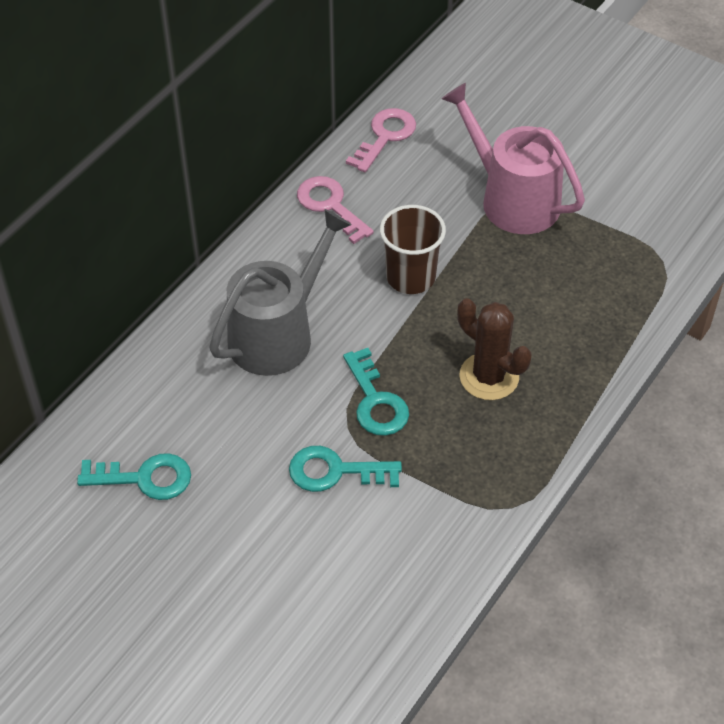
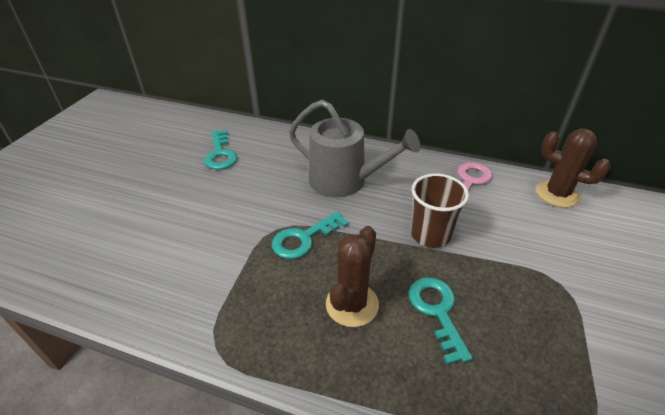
camera: 75 degrees right, 10 degrees down
turquoise key [289,446,402,492] -> turquoise key moved to [409,277,473,365]
pink key [346,108,416,172] -> brown cactus [536,129,611,208]
pink watering can [441,83,585,234] -> none

